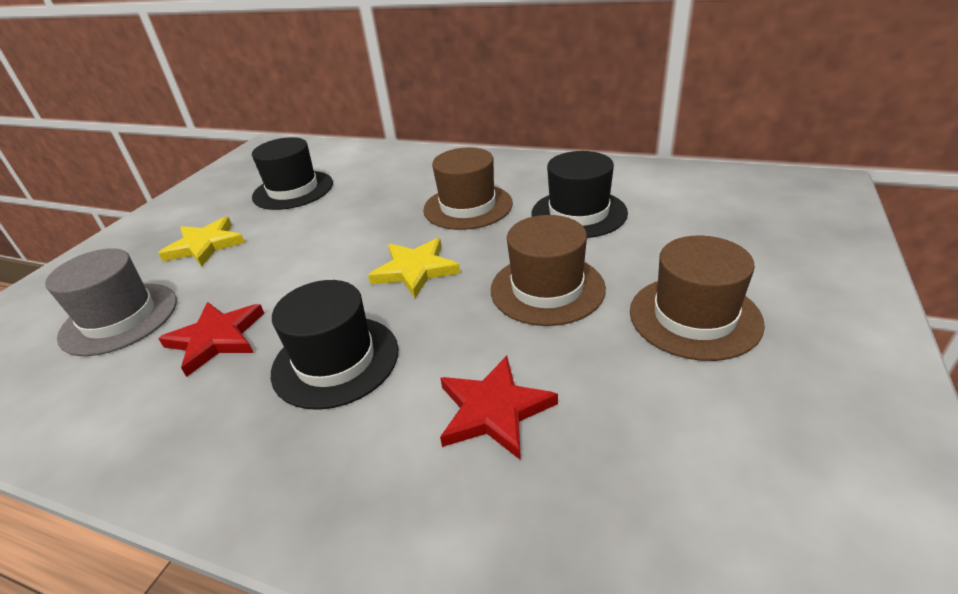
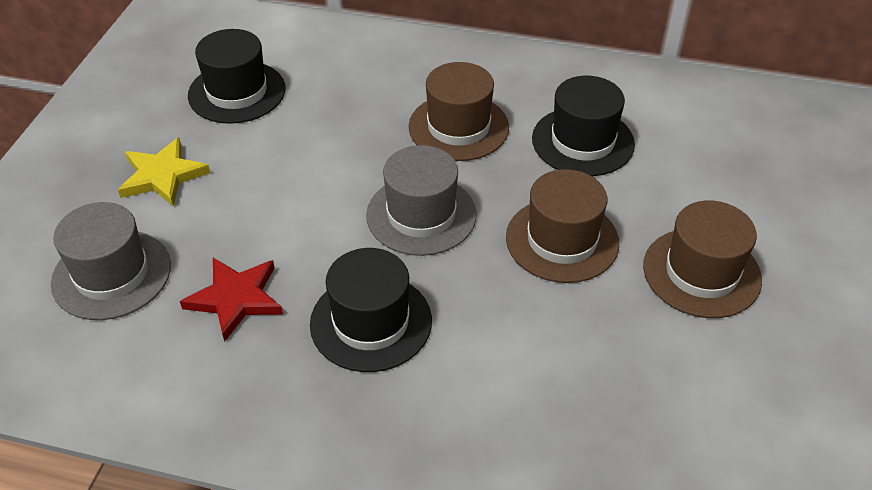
camera: 10 degrees left, 10 degrees up
yellow star [368,238,460,298] -> grey hat [366,145,477,256]
red star [440,356,558,460] -> none

